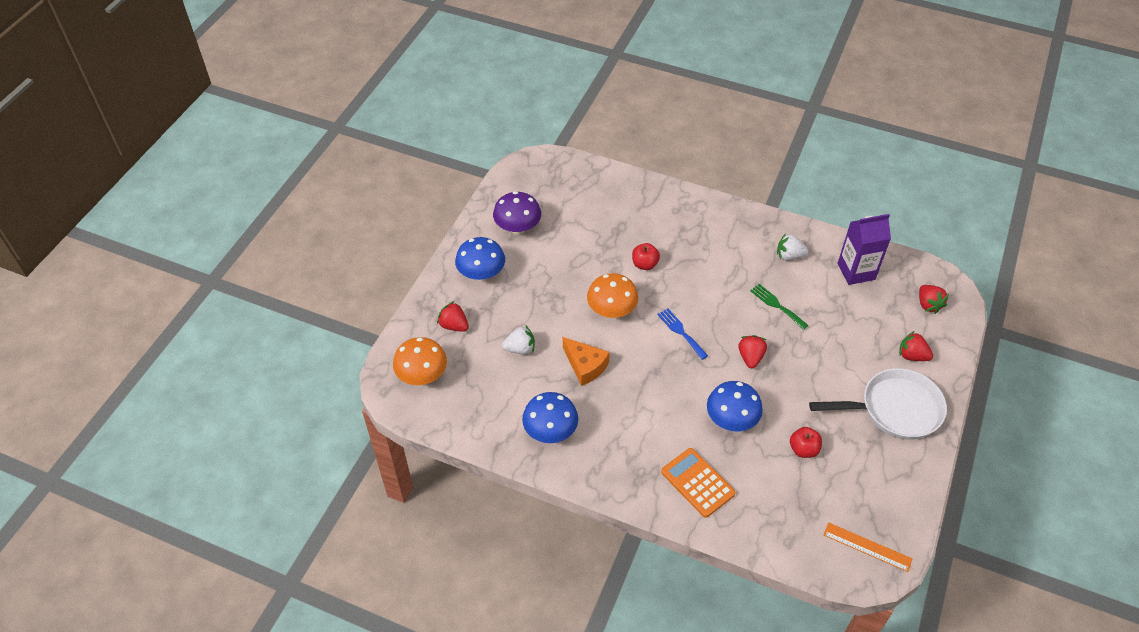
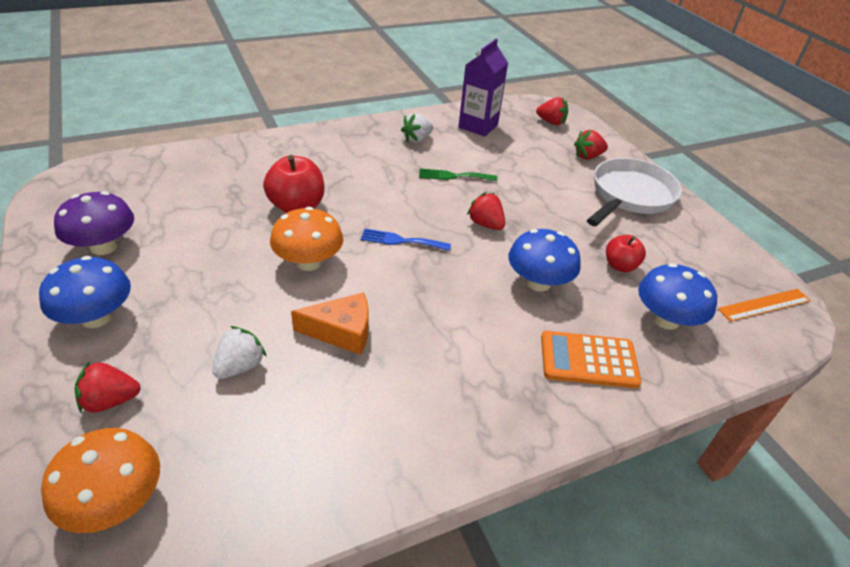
camera: 50 degrees left, 10 degrees down
blue mushroom [522,392,579,443] -> blue mushroom moved to [638,263,717,330]
red apple [632,243,660,270] -> red apple [263,155,324,213], size x1.63

